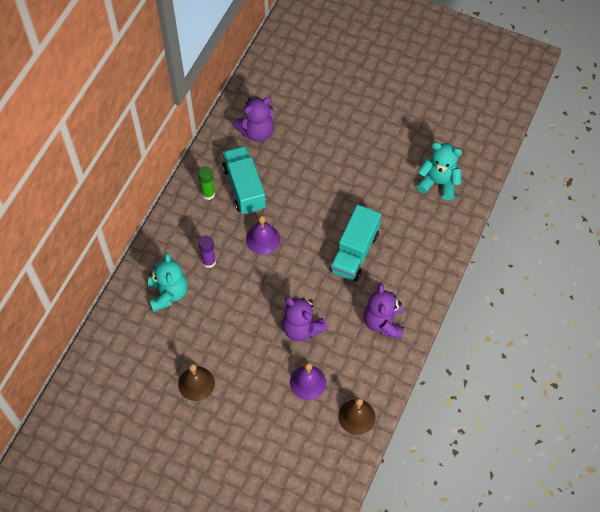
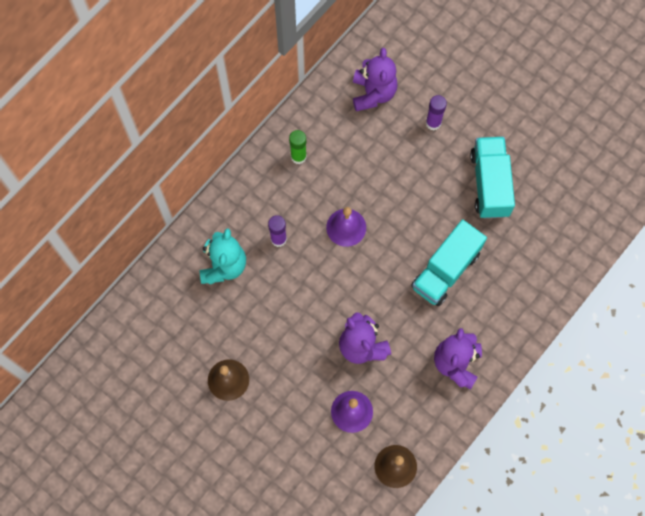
camera: 15 degrees right, 10 degrees up
turquoise truck [222,146,266,215] -> turquoise truck moved to [470,137,515,219]
purple teddy bear [233,97,274,142] -> purple teddy bear turned 75 degrees counterclockwise [353,48,398,111]
turquoise teddy bear [417,142,462,200] -> none
none -> purple glue stick [426,95,447,130]

